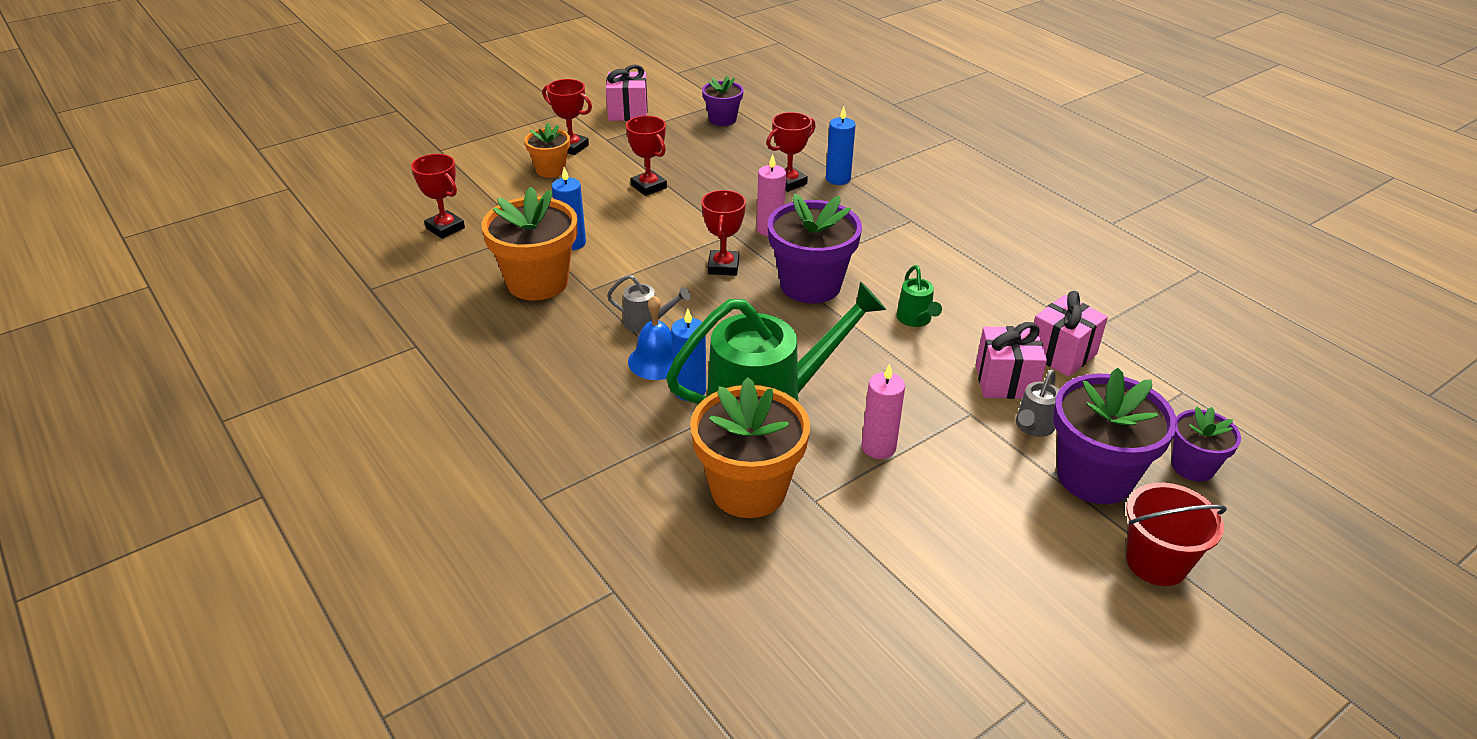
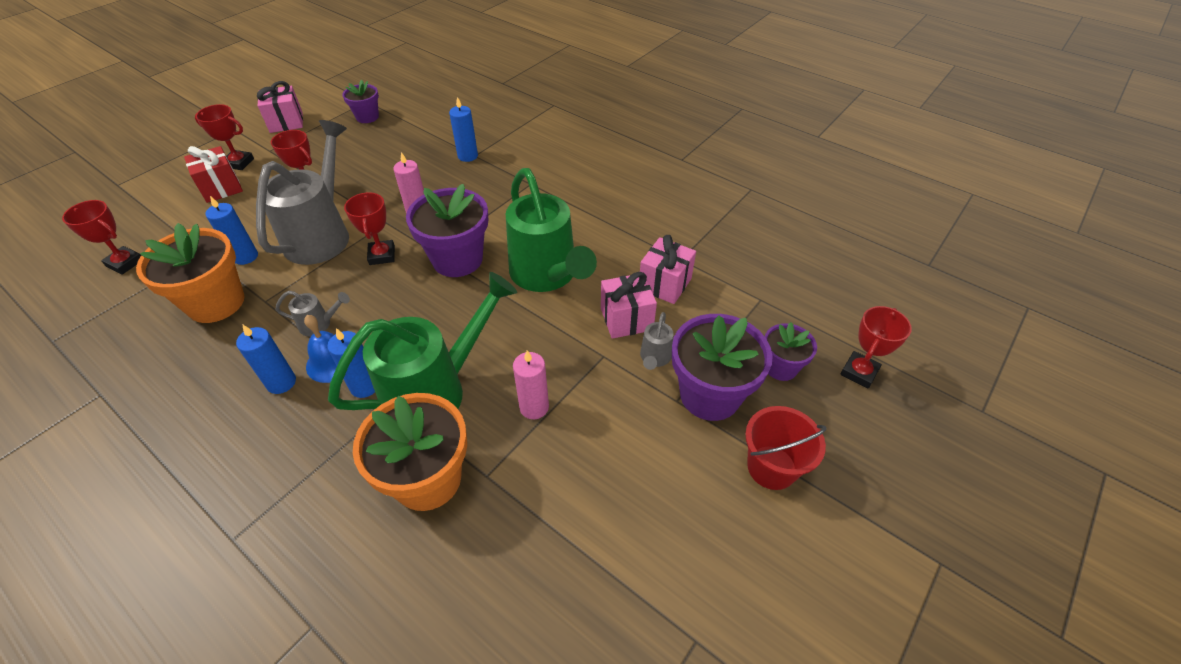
camera: 15 degrees left, 10 degrees up
orange flower pot [524,123,570,178] -> red gift [184,146,243,203]
red trophy [767,112,816,192] -> red trophy moved to [840,306,912,388]
green watering can [896,265,942,327] -> green watering can [506,168,597,292], size x2.38
none -> blue candle [236,325,296,394]
none -> grey watering can [256,120,349,265]

